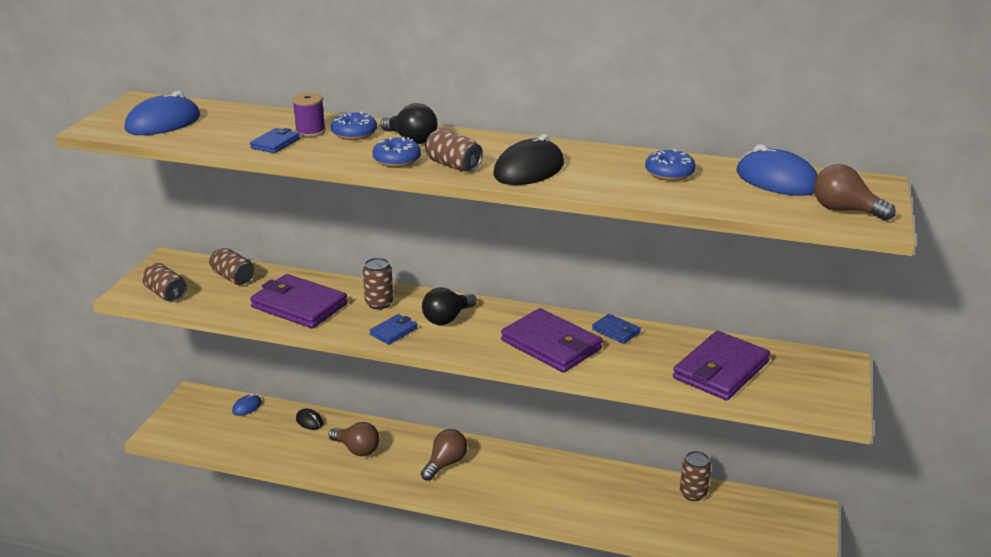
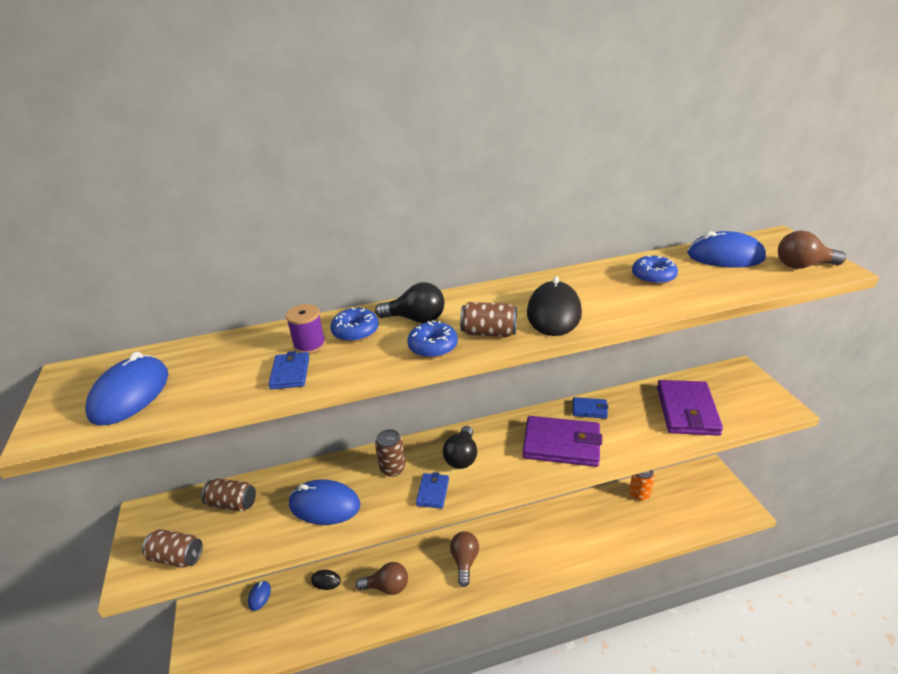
camera: 30 degrees left, 5 degrees up
purple wallet [250,274,348,329] -> blue mouse [289,479,361,525]
brown can [680,451,711,501] -> orange can [629,470,655,501]

